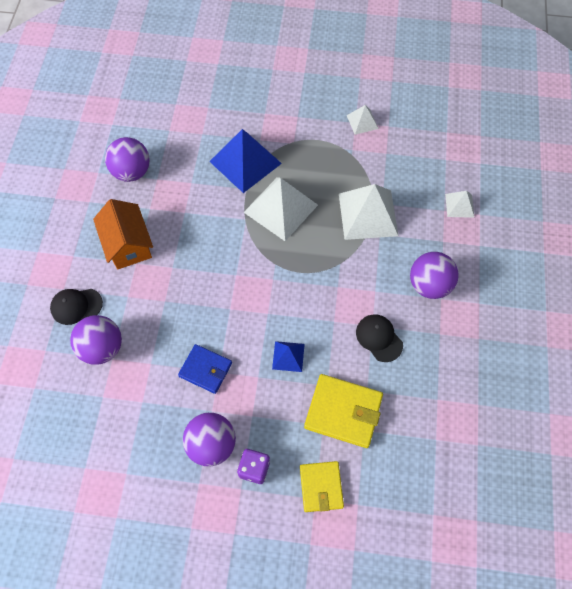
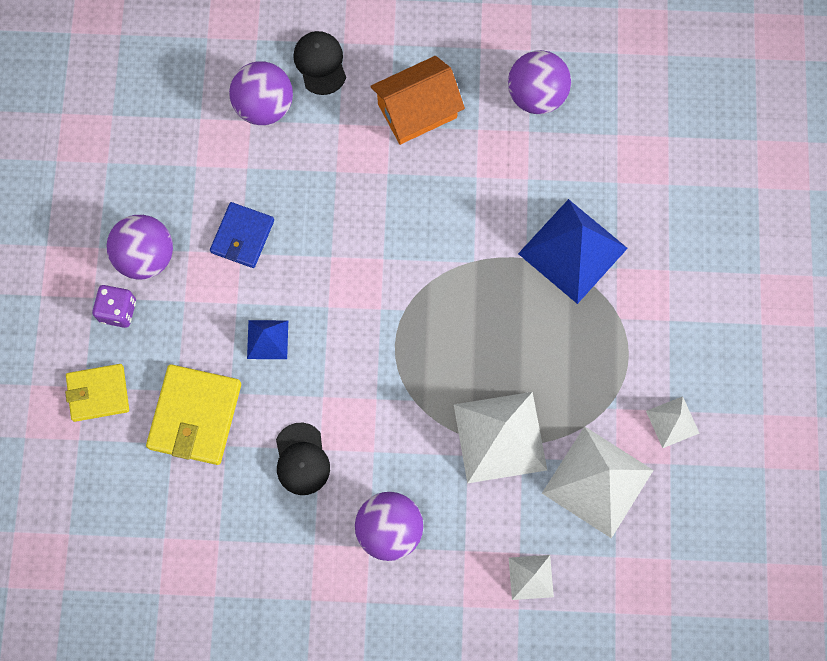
camera: 85 degrees right, 10 degrees up
white pyramid [244,177,318,241] -> white pyramid moved to [542,426,653,538]
black cap [356,314,403,362] -> black cap turned 120 degrees clockwise [276,423,330,495]

